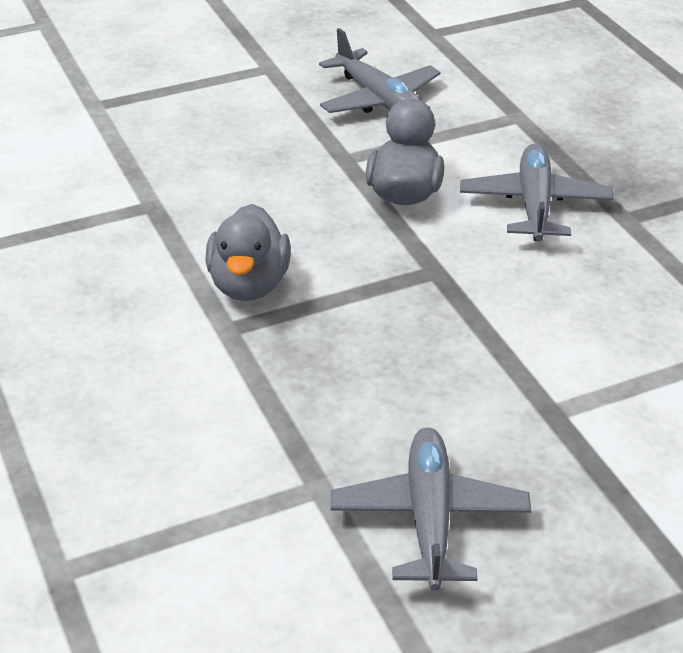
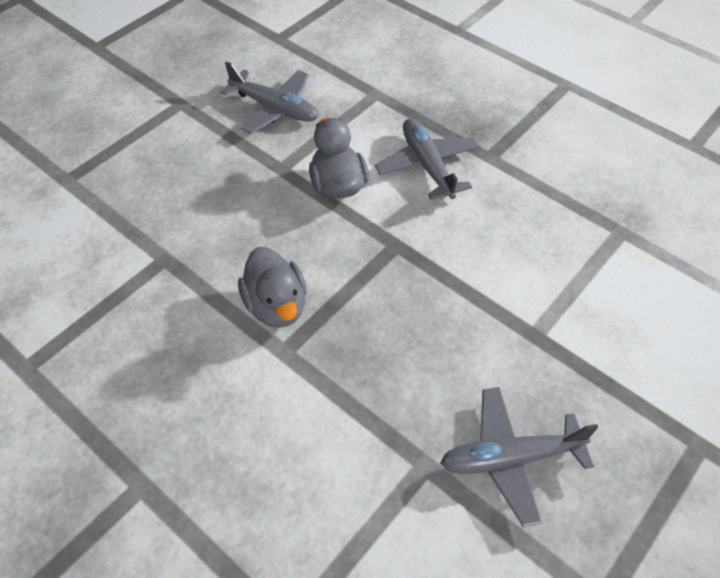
camera: 25 degrees left, 15 degrees up
grey plane [331,427,531,591] -> grey plane turned 75 degrees counterclockwise [440,387,598,527]

